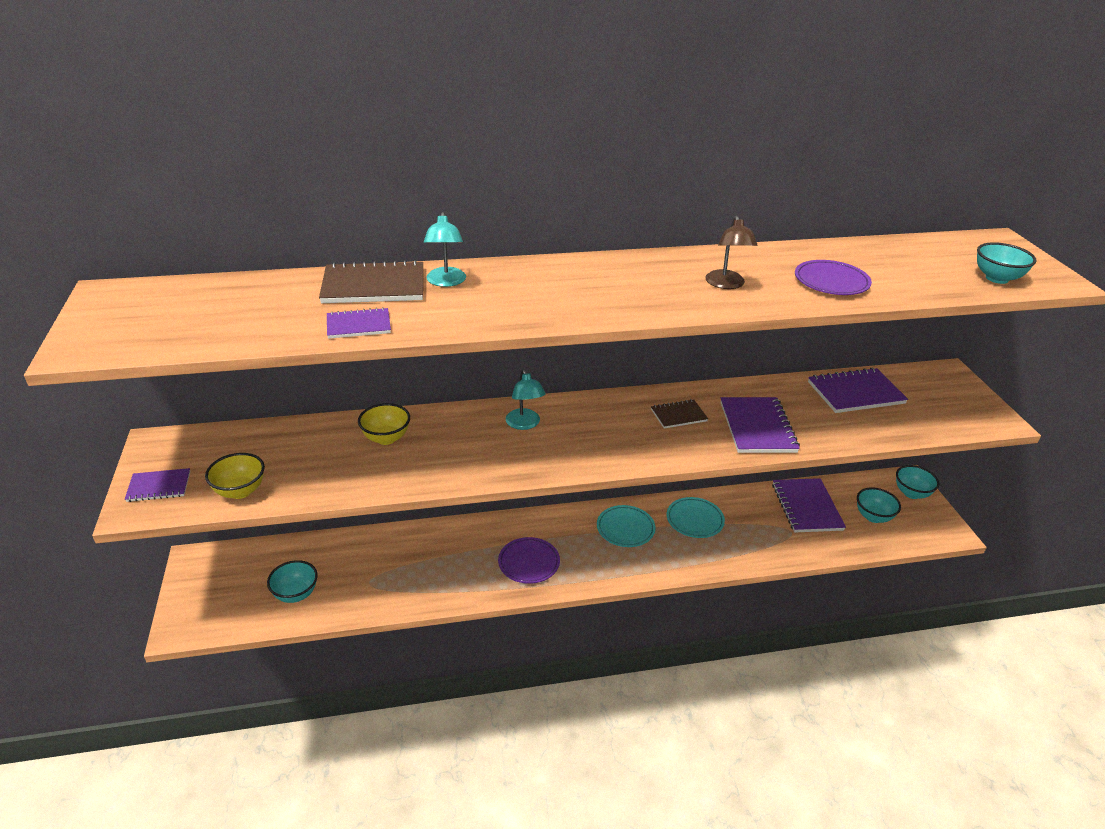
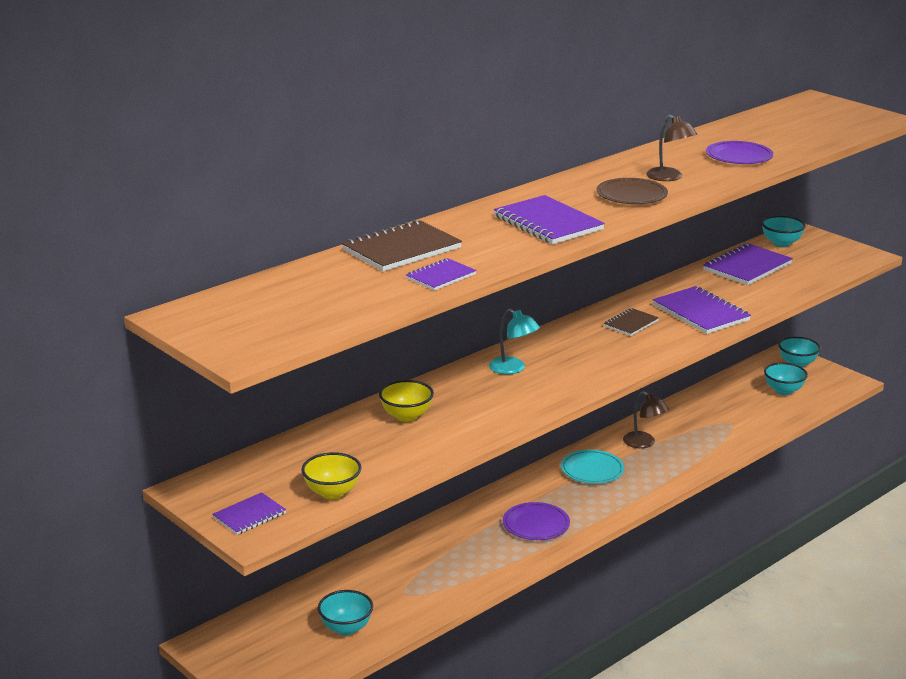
camera: 30 degrees left, 10 degrees down
turquoise lamp [424,212,466,287] -> none
turquoise plate [667,497,725,538] -> brown lamp [623,391,669,448]
purple notebook [772,478,846,533] -> purple notebook moved to [494,195,605,244]
turquoise bowl [977,242,1036,284] -> turquoise bowl moved to [761,216,806,247]
none -> brown plate [597,178,668,204]

